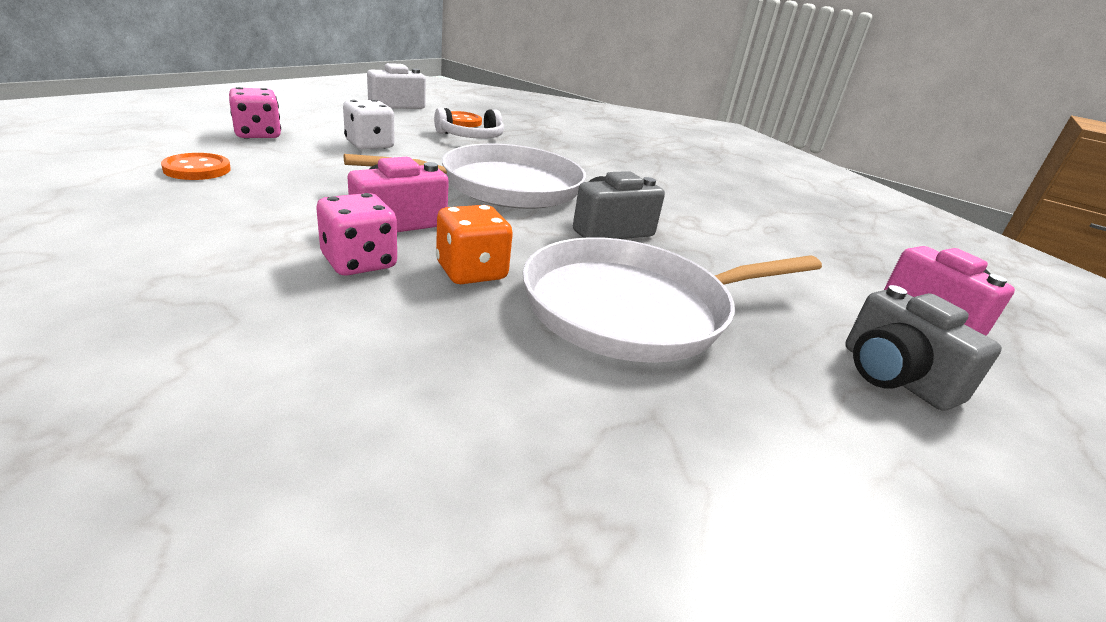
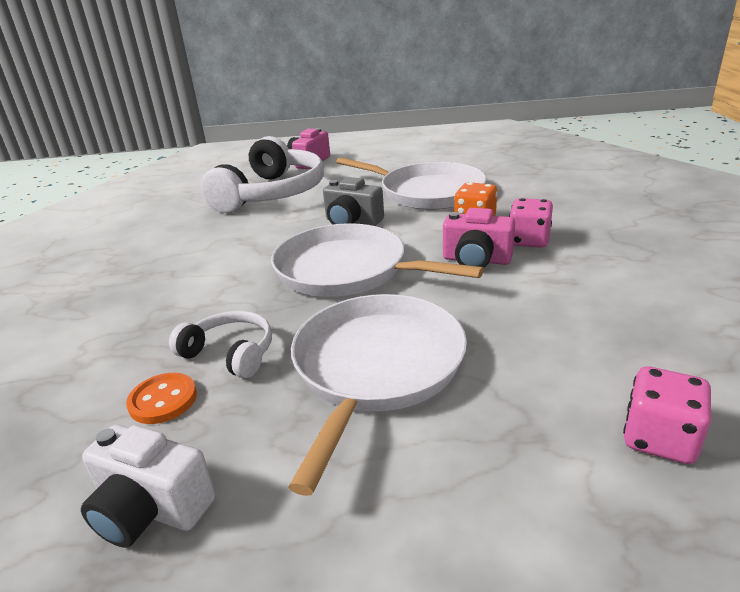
camera: 120 degrees left, 0 degrees up
orange button [161,153,231,180] -> none
pink dice [229,87,281,139] -> pink dice moved to [623,367,711,464]
white dice [343,99,395,149] -> white pan [288,294,467,496]
grey camera [845,285,1002,411] -> none
none -> white headphones [200,136,324,213]

